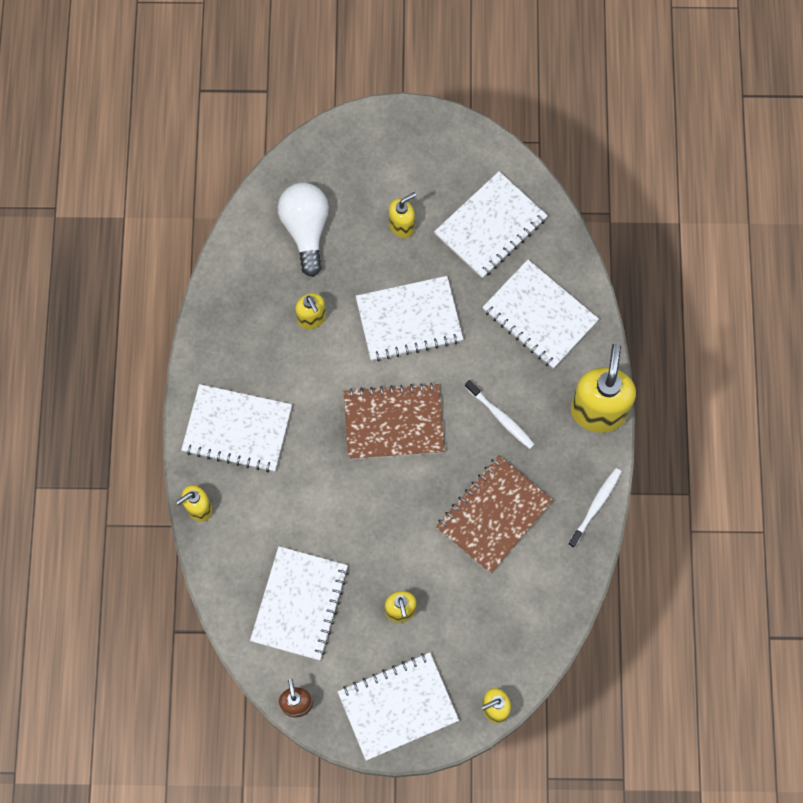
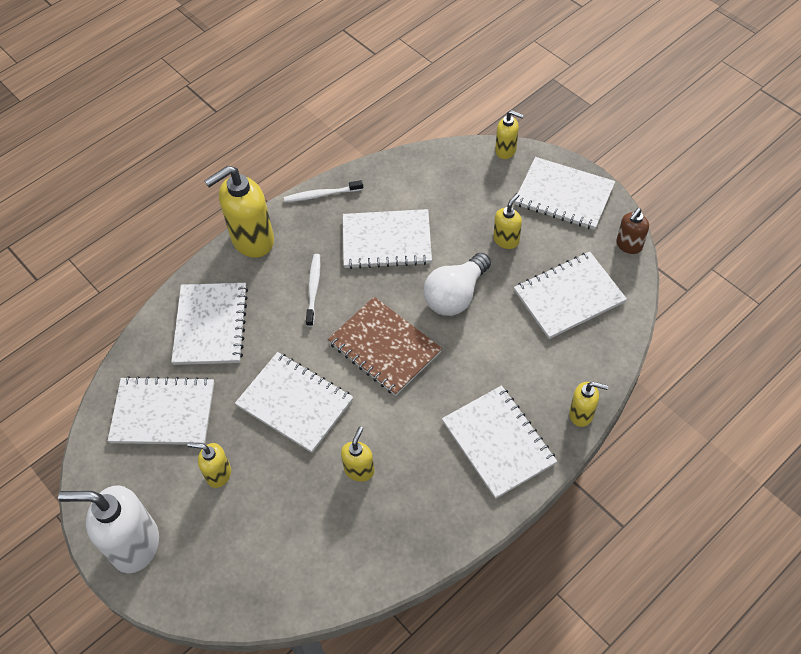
camera: 130 degrees left, 15 degrees down
white light bulb [278,183,329,277] -> white light bulb moved to [423,253,491,316]
brown notebook [436,455,553,573] -> white notebook [343,209,432,269]
none -> white soap dispenser [58,485,159,573]

